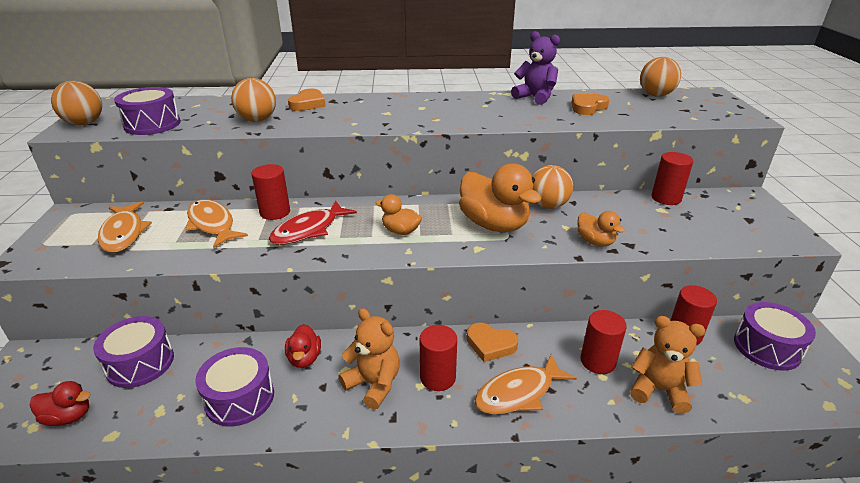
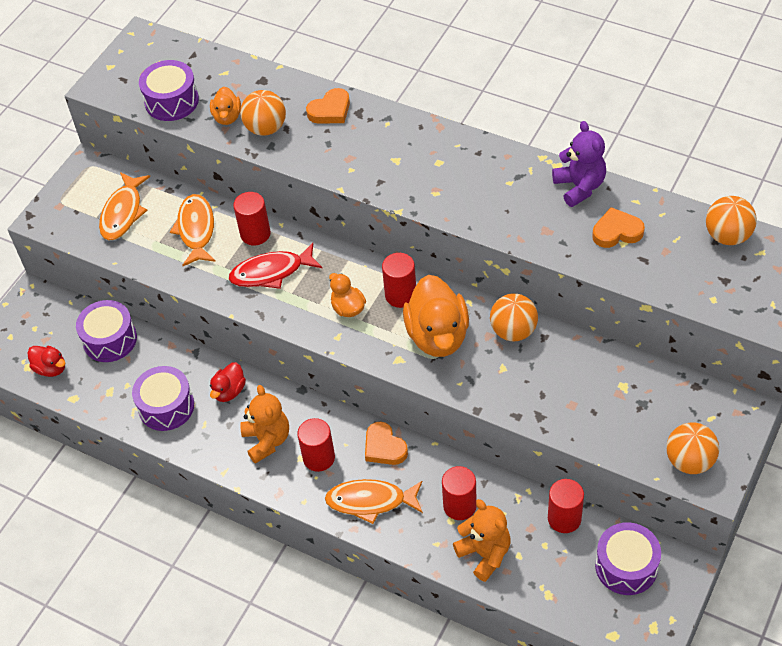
camera: 35 degrees right, 20 degrees up
orange ball [51,81,102,125] -> orange ball moved to [666,422,719,474]
orange duck [577,211,625,246] -> orange duck moved to [210,87,241,125]
red cylinder [651,152,693,205] -> red cylinder moved to [382,253,416,308]

